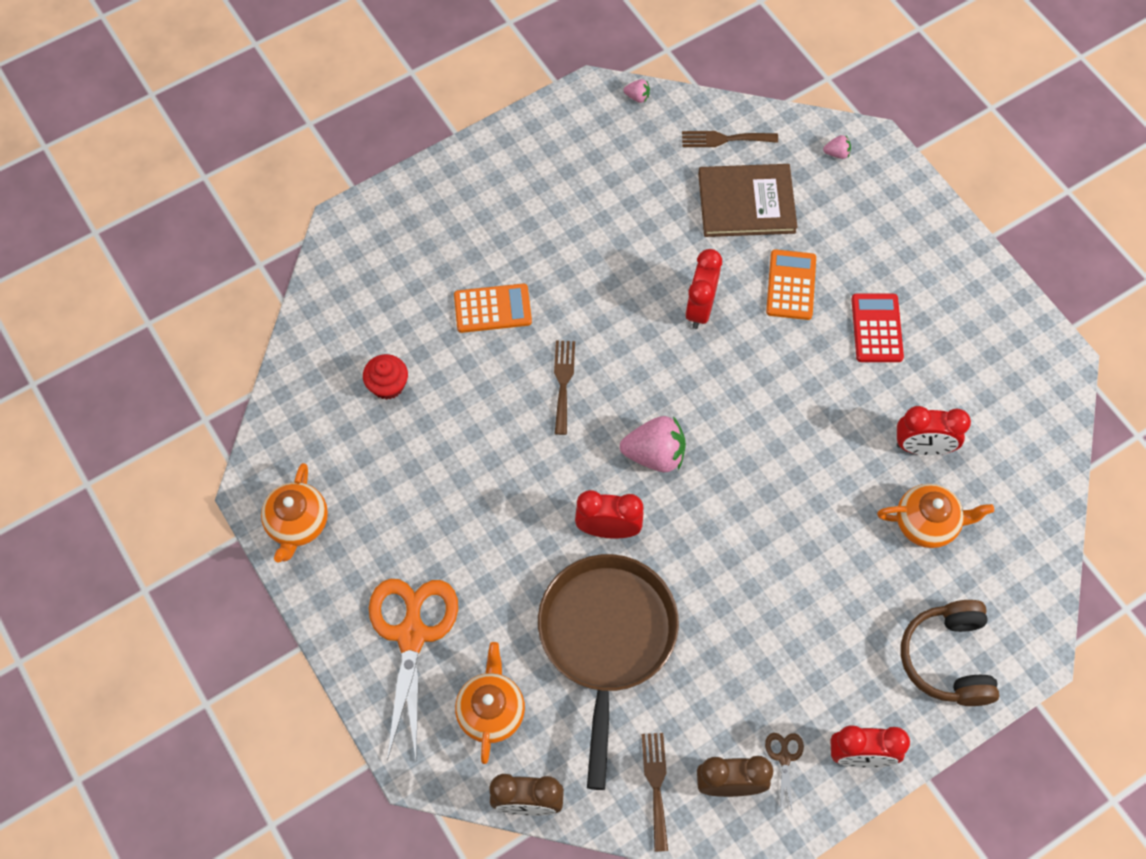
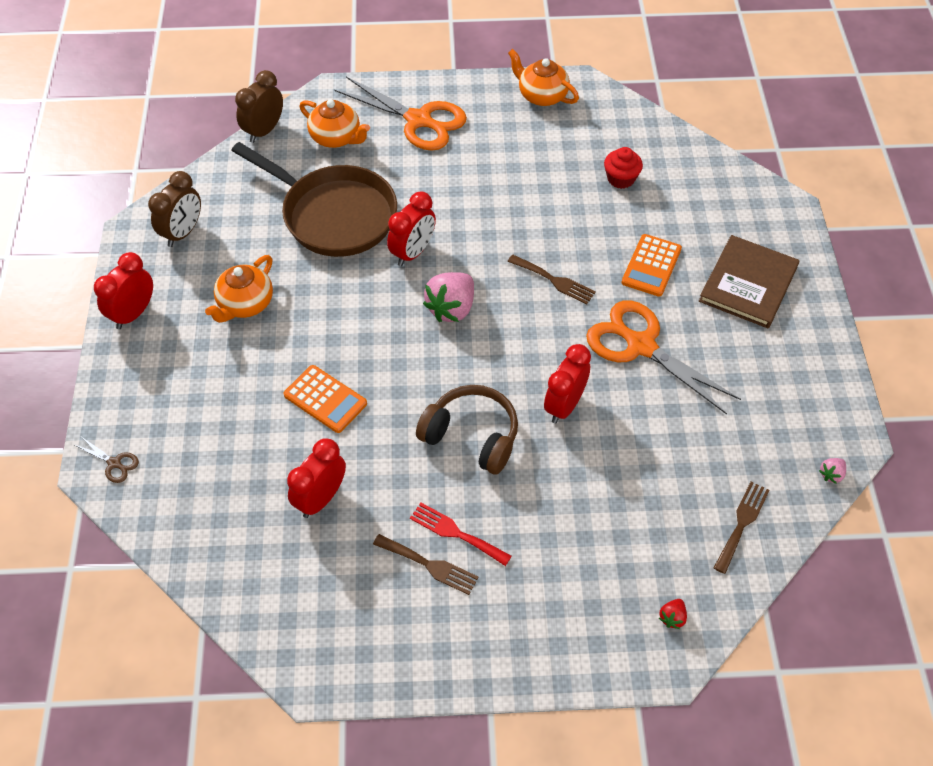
camera: 120 degrees right, 10 degrees down
brown fork [642,733,668,852] -> brown fork moved to [373,534,479,595]
red clock [685,249,722,329] -> red clock turned 105 degrees counterclockwise [544,344,591,424]
brown book [698,164,798,237] -> brown book moved to [699,235,799,328]
brown scissors [765,733,804,812] -> brown scissors moved to [75,437,139,483]
orange calculator [766,249,816,320] -> orange calculator moved to [283,365,367,433]
pink strawberry [823,135,851,159] -> red strawberry [659,599,687,629]
red calculator [851,293,904,362] -> red fork [410,503,512,566]
orange teapot [877,484,994,548] -> orange teapot moved to [205,255,273,323]
brown headphones [901,600,1000,706] -> brown headphones moved to [416,385,518,474]
none -> orange scissors [586,300,741,415]

